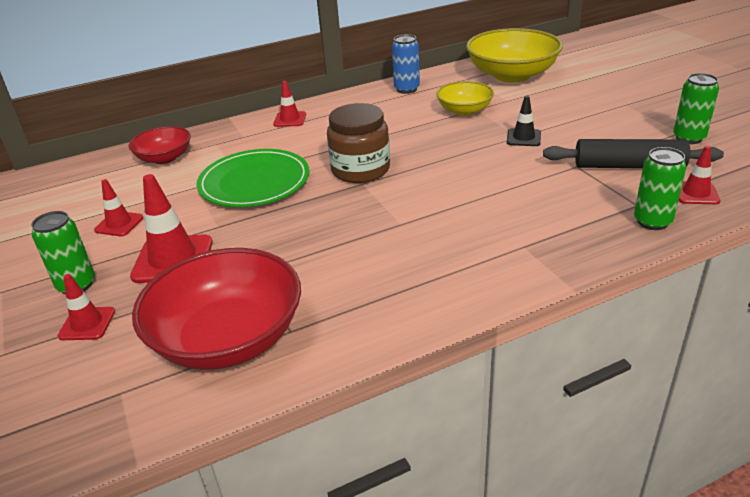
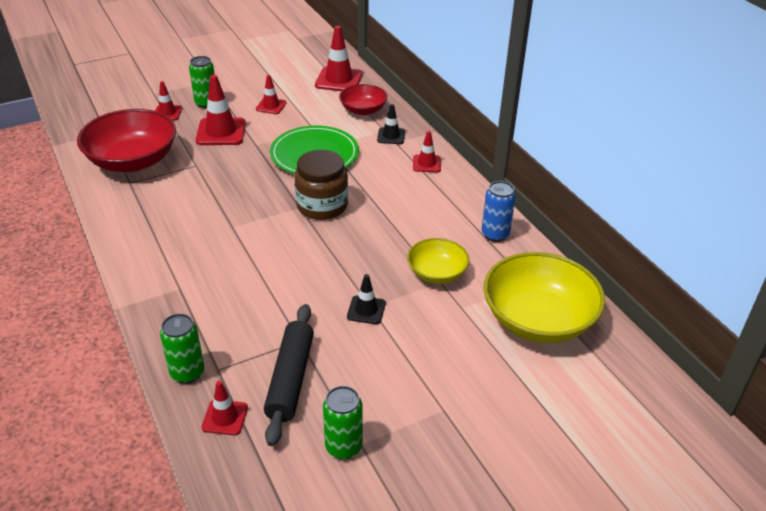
camera: 85 degrees right, 5 degrees up
none -> red traffic cone [315,26,363,91]
none -> black traffic cone [377,104,405,144]

